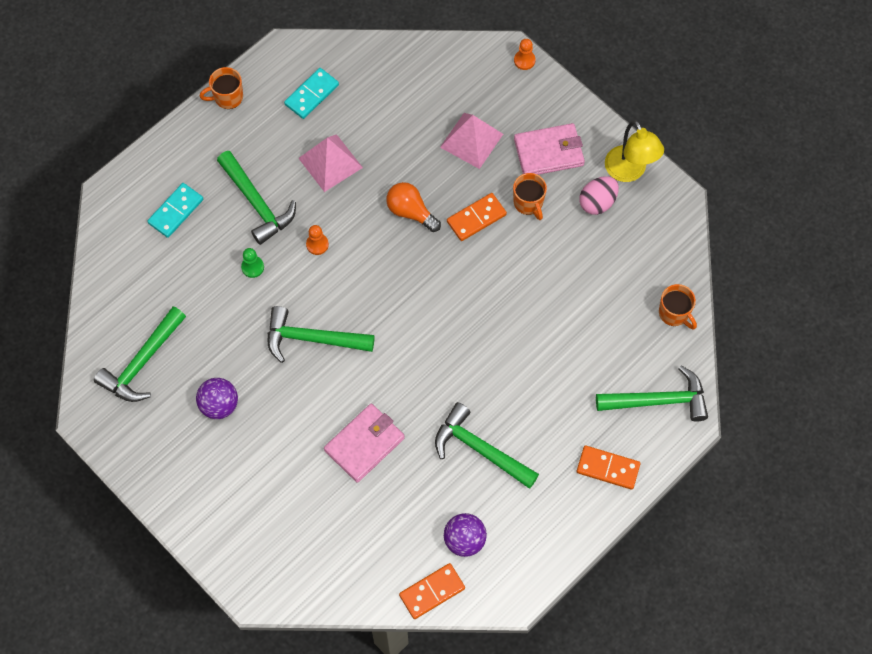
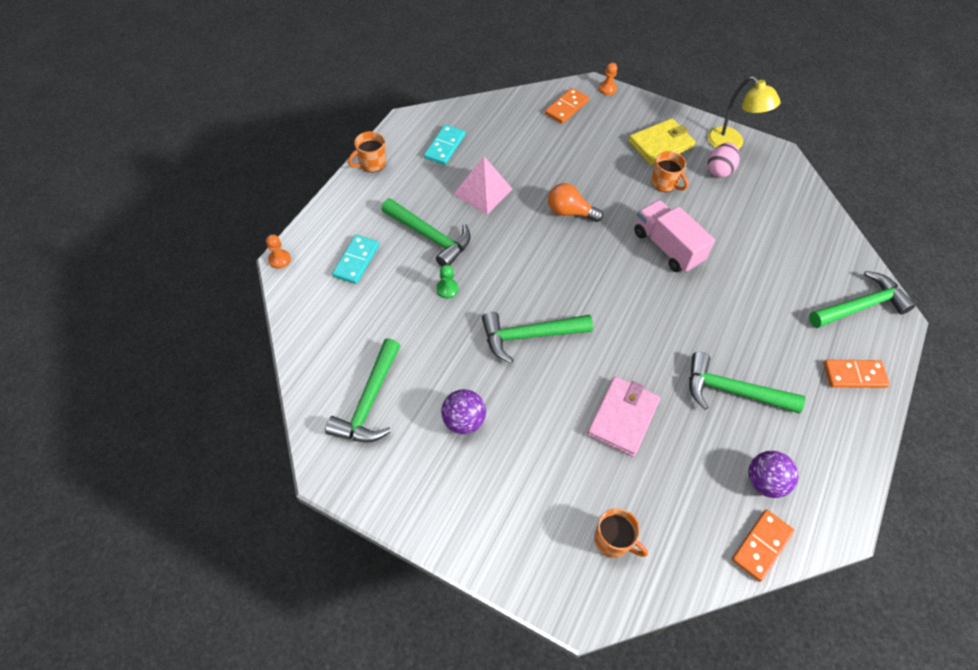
camera: 20 degrees left, 10 degrees down
orange pawn [306,225,329,255] -> orange pawn moved to [266,234,291,269]
pink pyramid [440,113,503,169] -> none
orange domino [447,193,507,241] -> orange domino moved to [545,88,589,124]
pink wallet [514,123,585,175] -> yellow wallet [628,118,696,166]
orange mug [659,284,697,329] -> orange mug moved to [594,508,648,558]
none -> pink truck [634,200,715,273]

